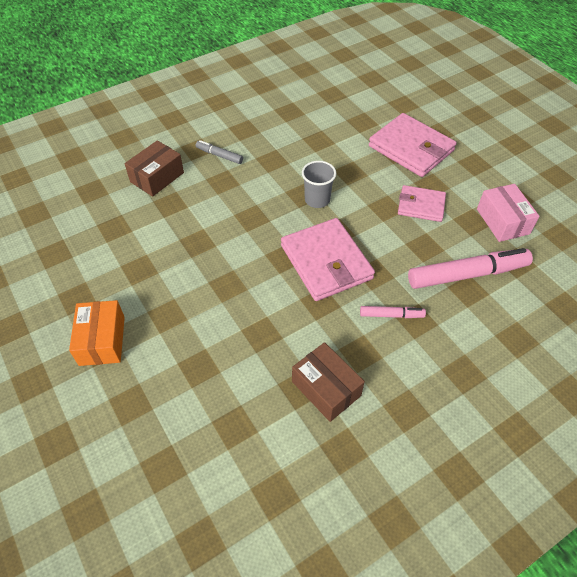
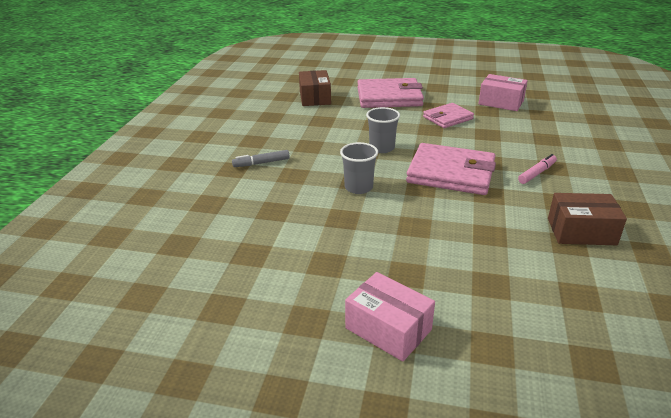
camera: 45 degrees left, 20 degrees down
orange box [69,300,125,366] -> pink box [345,272,435,361]
brown box [125,140,184,197] -> brown box moved to [299,70,331,106]
pink marker [408,248,533,289] -> none
none -> grey cup [340,142,378,194]

